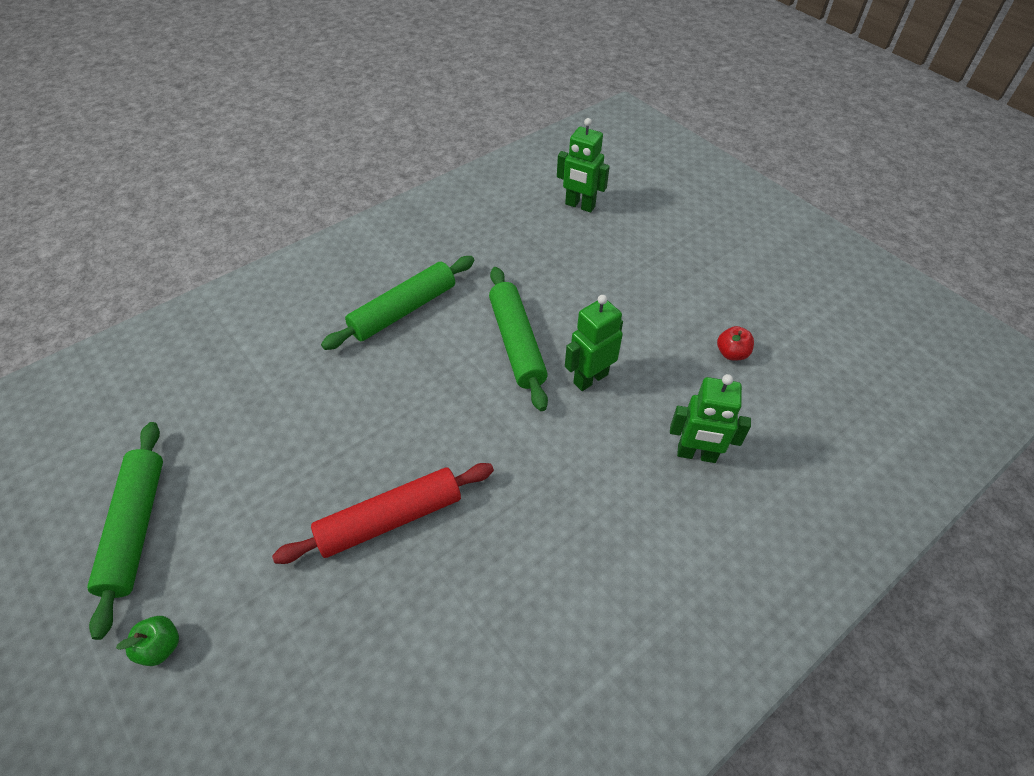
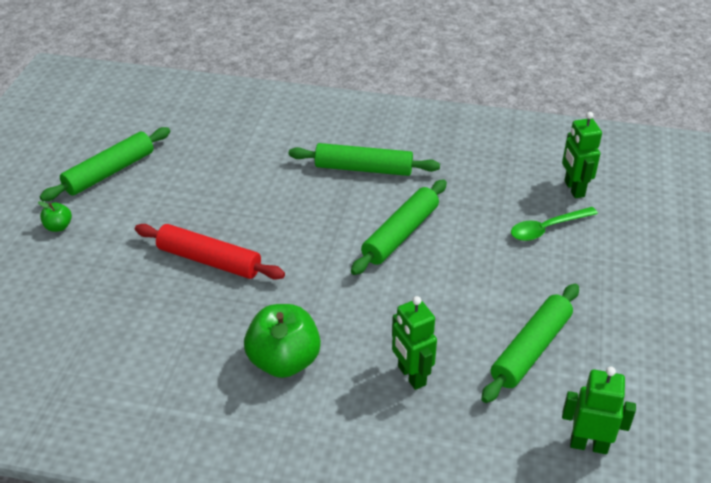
camera: 50 degrees right, 10 degrees down
green robot [565,295,623,391] -> green robot moved to [562,366,636,454]
red apple [717,326,754,360] -> green rolling pin [481,284,579,403]
none -> green apple [244,304,321,378]
none -> green spoon [511,207,598,241]

